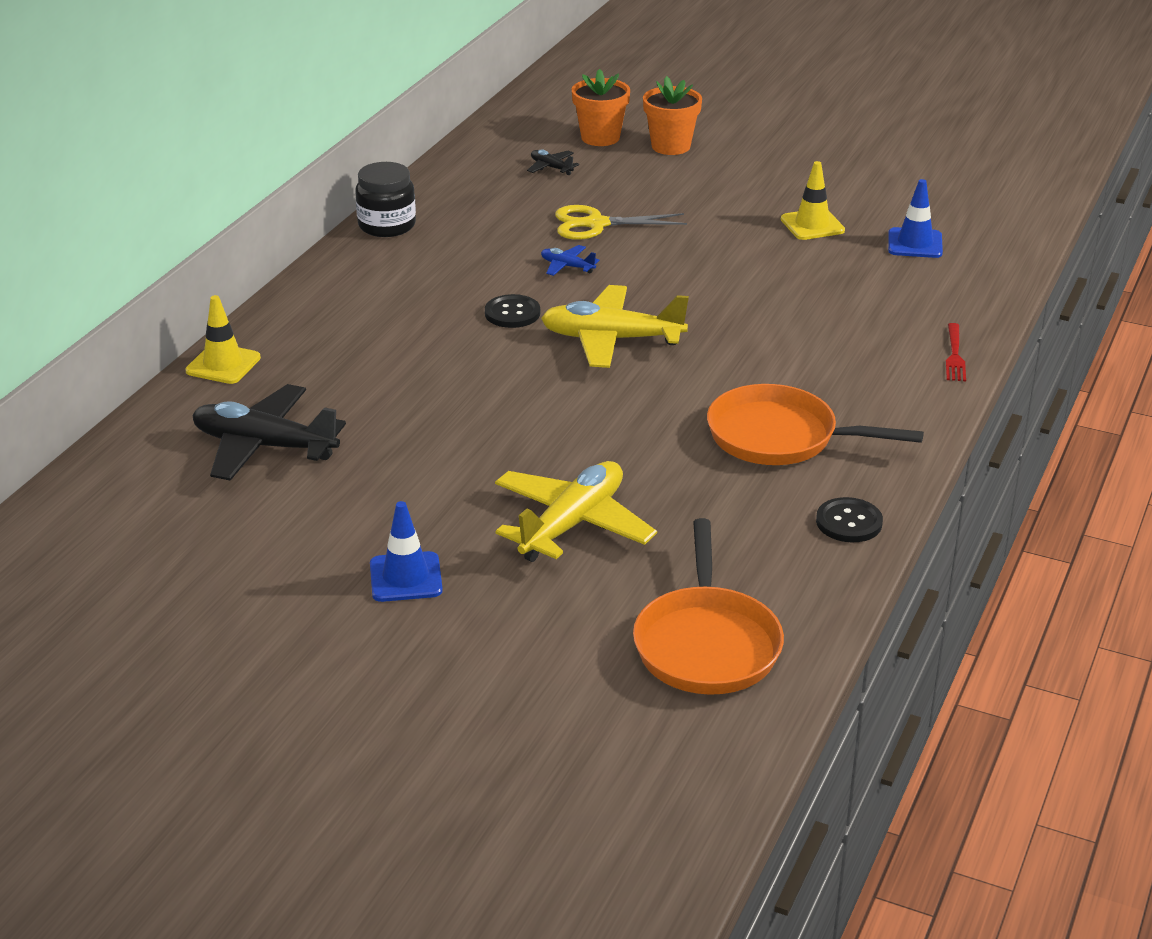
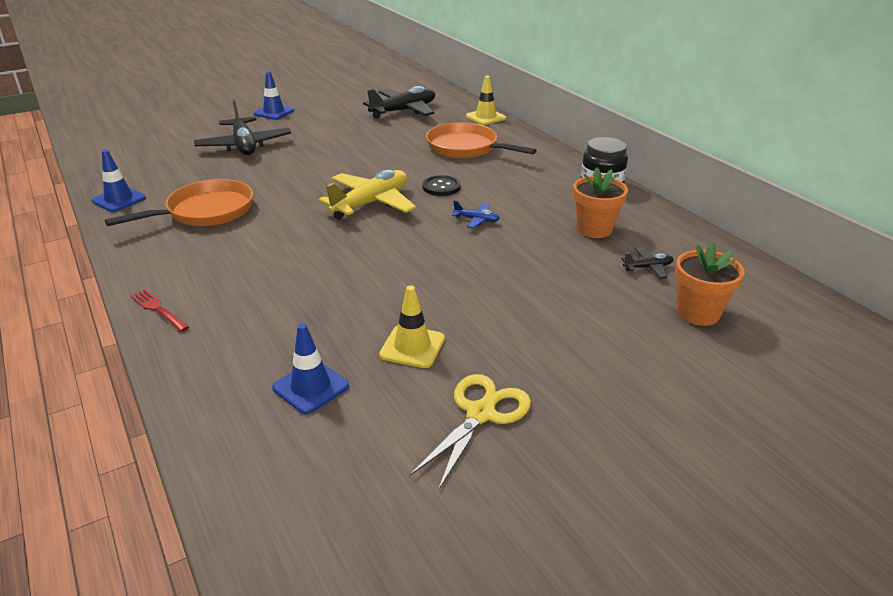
camera: 125 degrees right, 0 degrees up
yellow plane [495,461,657,562] -> black plane [194,100,291,155]
blue plane [541,245,599,276] -> blue plane turned 45 degrees clockwise [452,200,500,229]
yellow scissors [555,205,687,240] -> yellow scissors moved to [410,374,531,491]
orange pan [633,518,784,695] -> orange pan moved to [426,122,537,158]
orange flower pot [643,76,702,155] -> orange flower pot moved to [573,167,628,238]
black button [816,497,883,542] -> blue traffic cone [91,150,146,212]

